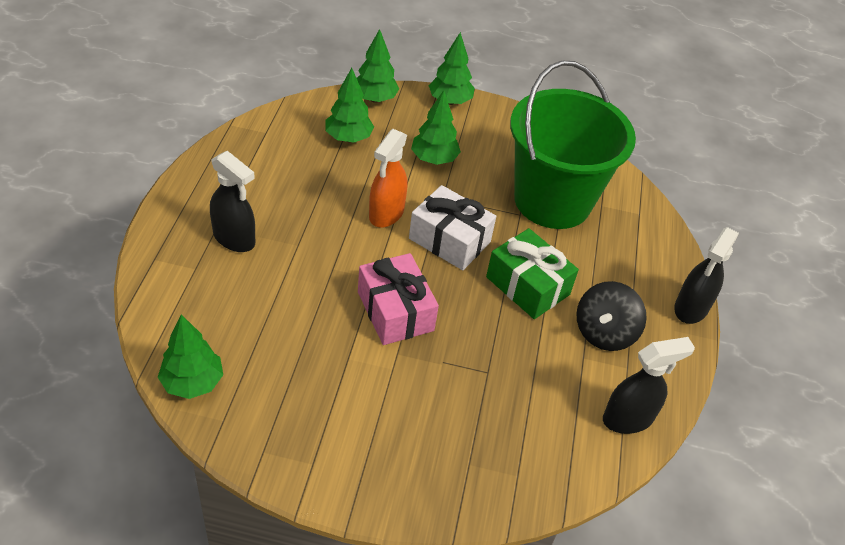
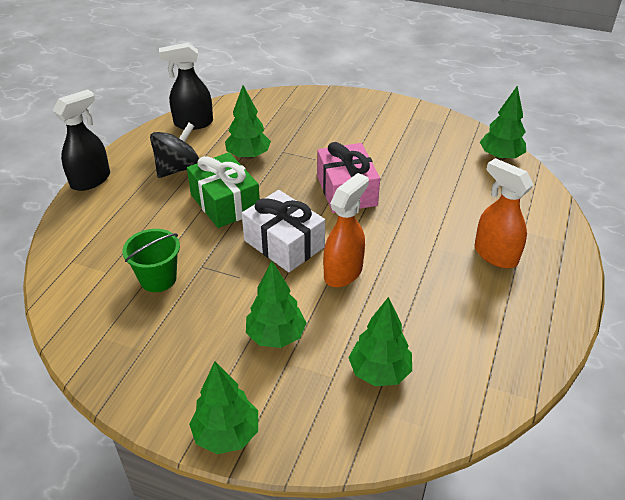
camera: 165 degrees left, 5 degrees down
black spray bottle [210,151,255,252] -> orange spray bottle [475,158,534,268]
green tree [357,29,399,103] -> green tree moved to [225,85,271,159]
green bucket [510,61,636,229] -> green bucket [122,229,180,292], size x0.42

